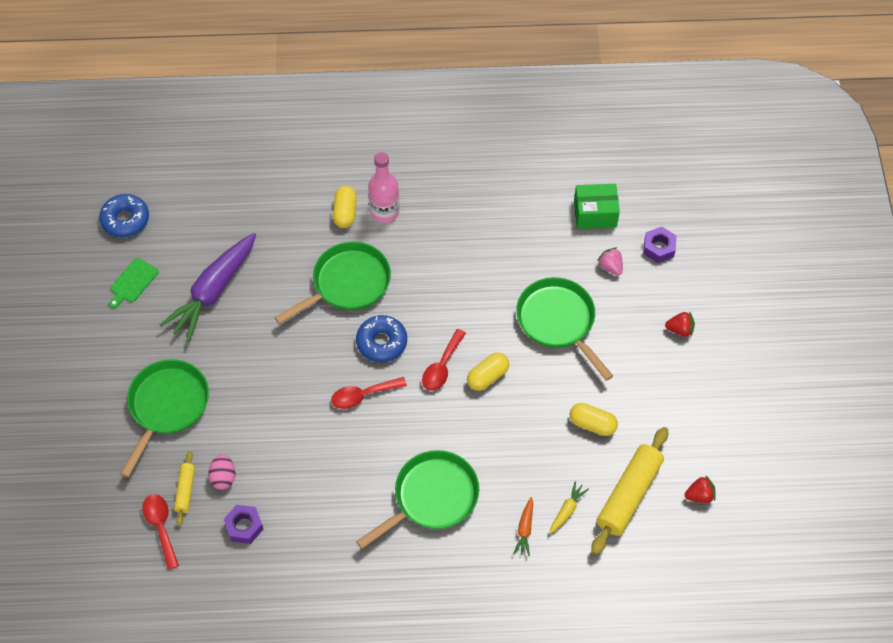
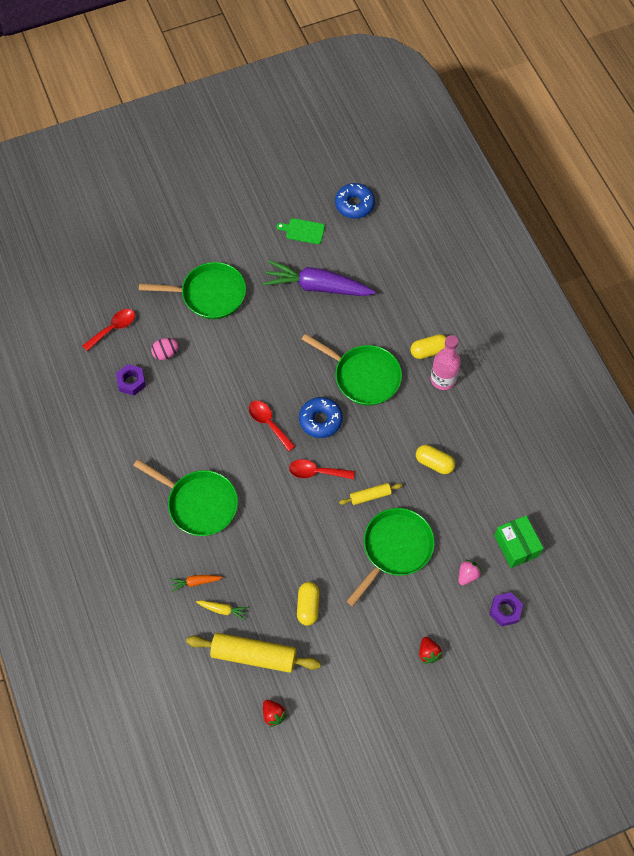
camera: 70 degrees right, 5 degrees up
yellow rolling pin [174,451,195,526] -> yellow rolling pin moved to [339,483,402,505]
yellow capsule [467,352,509,391] -> yellow capsule moved to [416,445,455,474]

